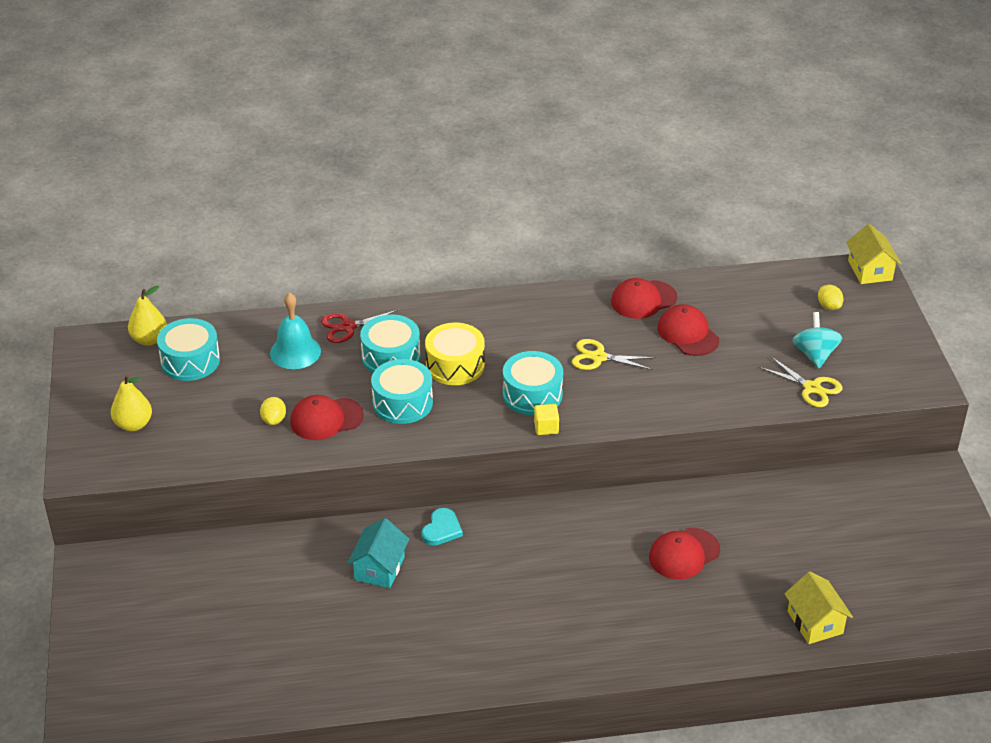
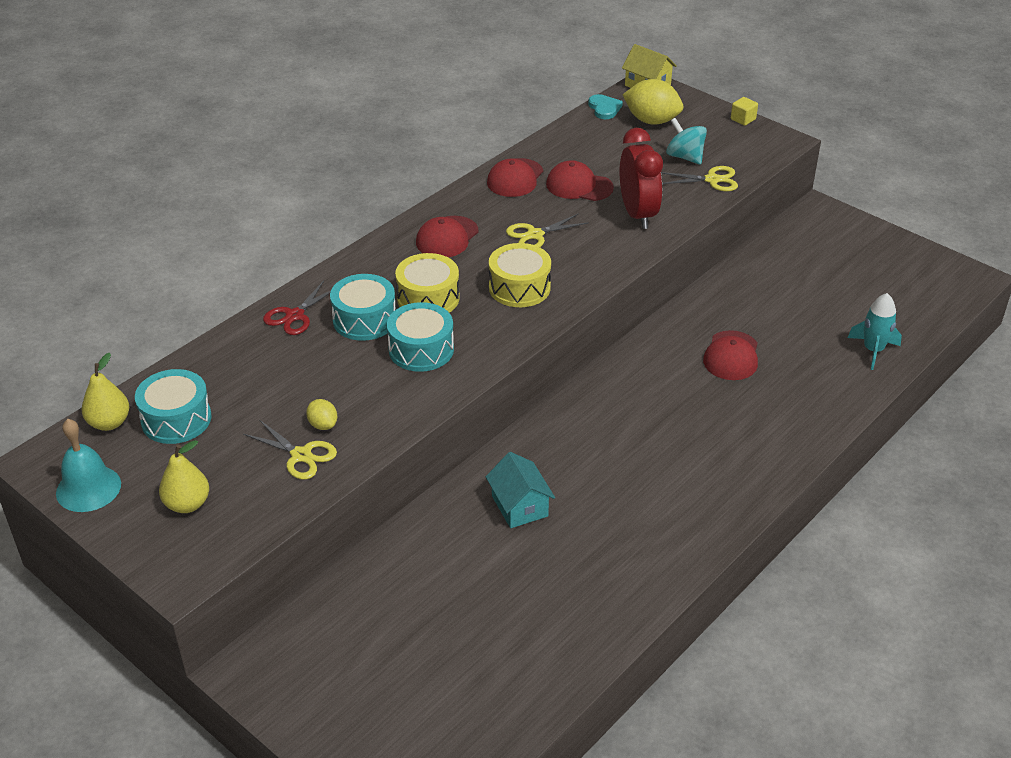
camera: 40 degrees left, 0 degrees up
turquoise bell [270,292,321,369] -> turquoise bell moved to [56,419,121,512]
red cap [290,395,364,440] -> red cap moved to [416,216,479,257]
turquoise heart [421,508,463,545] -> turquoise heart moved to [588,94,623,119]
turquoise drum [503,351,563,415] -> yellow drum [489,243,551,307]
yellow cube [534,404,559,435] -> yellow cube moved to [731,97,758,126]
yellow house [784,571,853,644] -> turquoise rocket [848,293,902,370]
yellow lemon [818,285,844,310] -> yellow lemon [623,79,683,125], size x1.98
none -> yellow scissors [243,420,337,480]
none -> red clock [620,128,663,229]

